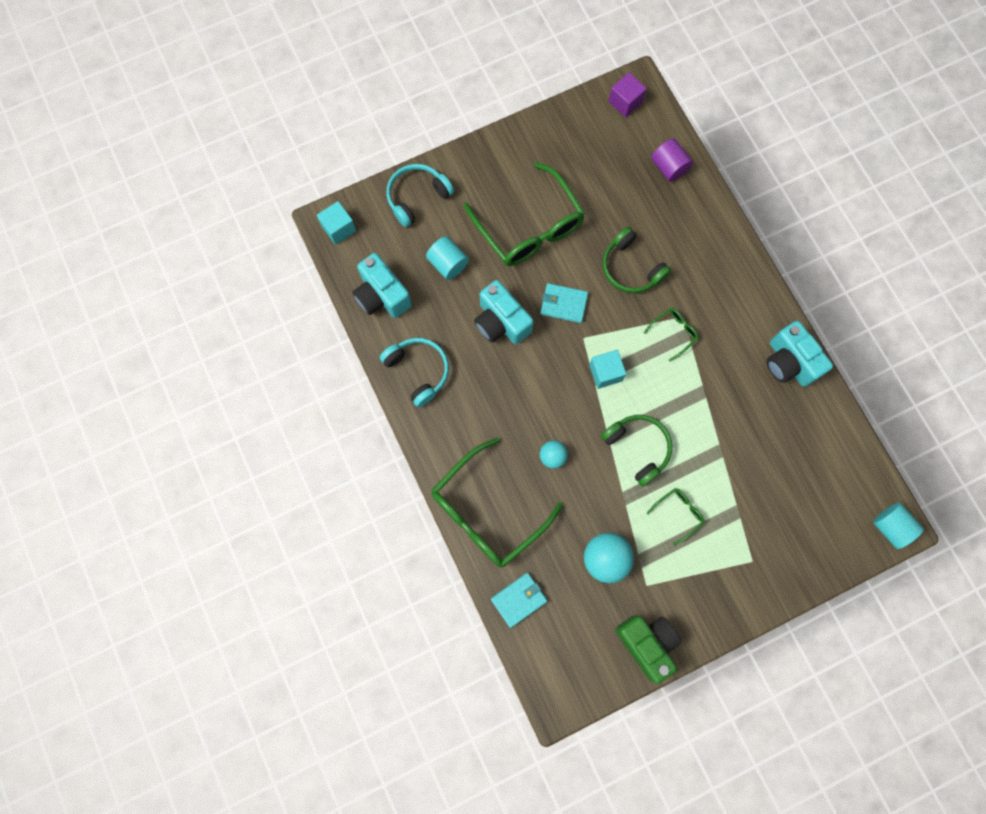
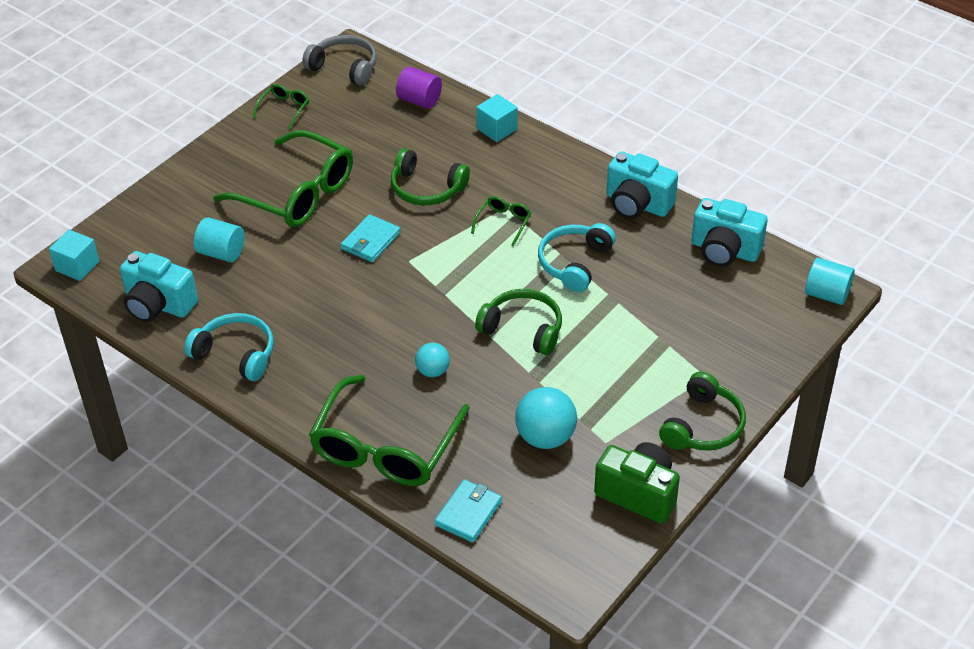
camera: 25 degrees left, 30 degrees down
turquoise headphones [387,164,454,227] -> turquoise headphones moved to [538,223,616,292]
turquoise camera [474,280,534,344] -> turquoise camera moved to [692,198,768,267]
turquoise wallet [540,283,588,323] -> turquoise wallet turned 45 degrees counterclockwise [341,214,400,262]
turquoise cube [589,350,626,389] -> turquoise cube moved to [476,94,518,142]
purple cube [608,73,647,117] -> grey headphones [302,35,377,86]
green glasses [647,488,704,545] -> green glasses moved to [253,84,309,129]
none -> green headphones [659,372,746,451]

